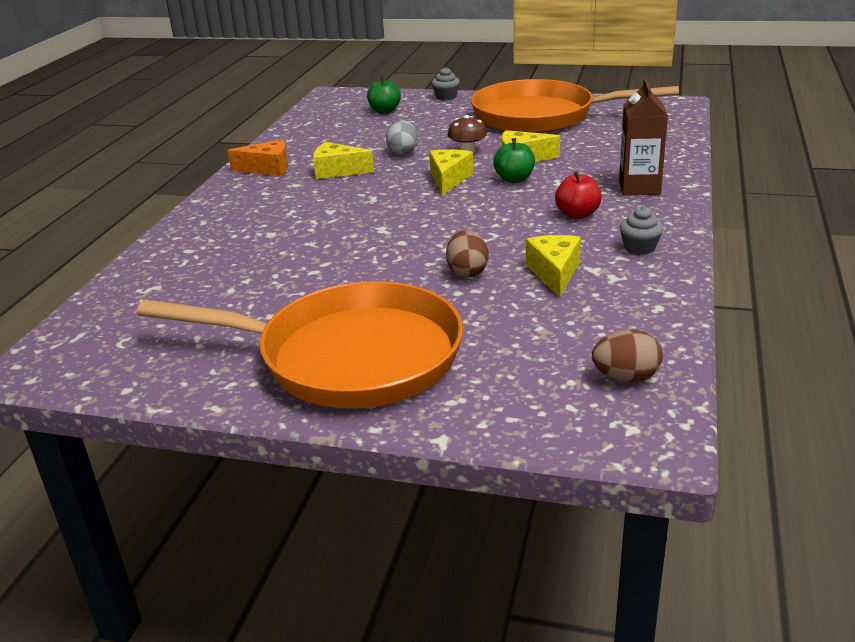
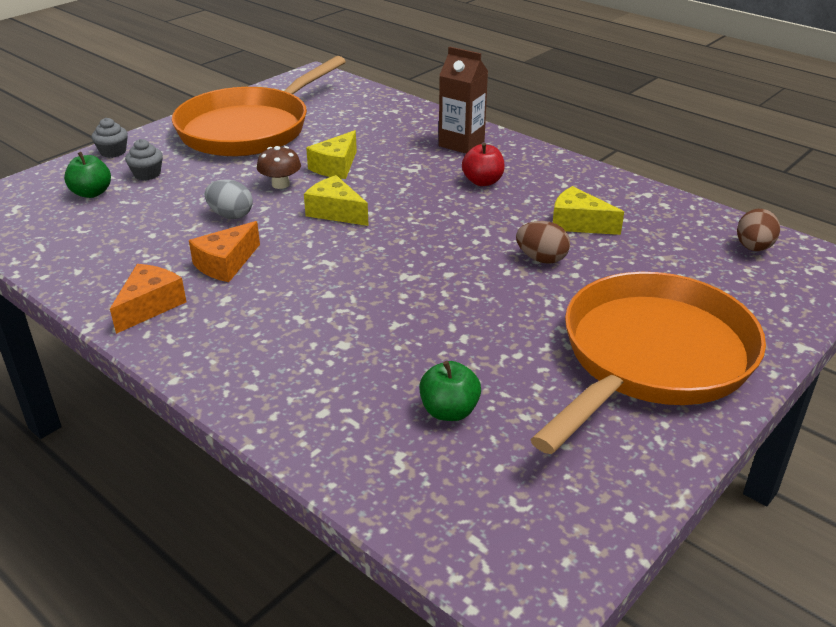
camera: 65 degrees left, 5 degrees up
yellow cheese [313,142,374,179] -> orange cheese [189,221,260,282]
green apple [493,138,535,183] -> green apple moved to [419,361,481,421]
grey cupcake [620,206,663,255] -> grey cupcake moved to [125,139,163,181]

